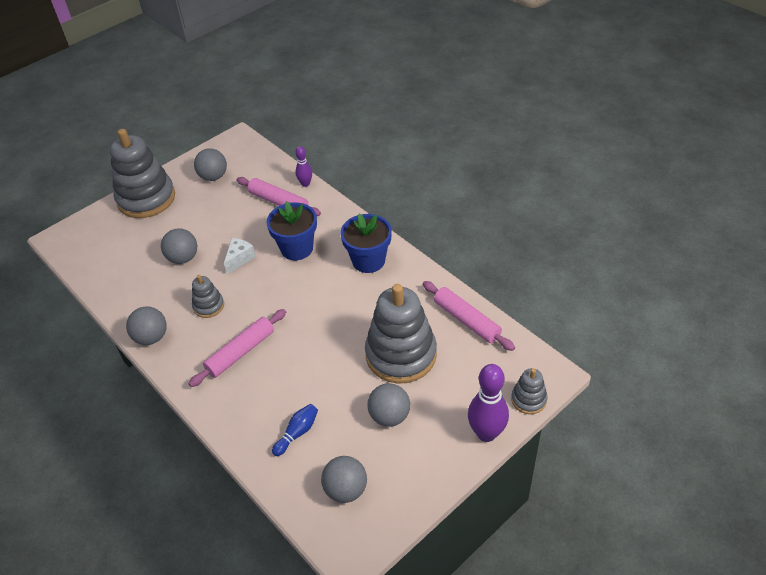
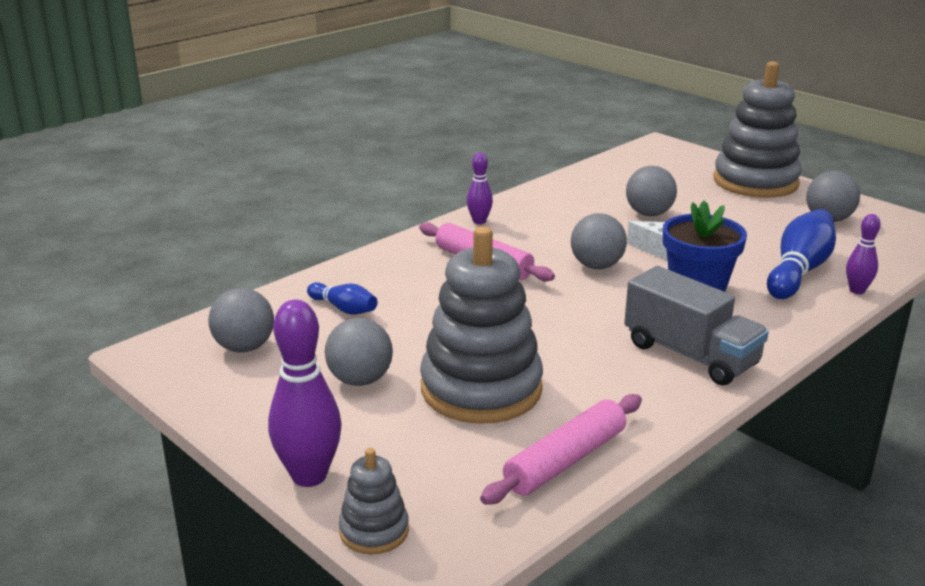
camera: 85 degrees right, 20 degrees down
grey ball [126,306,167,345] -> grey ball moved to [571,213,627,269]
grey stacking toy [192,275,224,318] -> none
pink rolling pin [237,177,321,216] -> blue bowling pin [767,209,836,299]
blue flower pot [340,214,392,273] -> grey truck [624,266,769,385]
none -> purple bowling pin [467,152,493,224]

